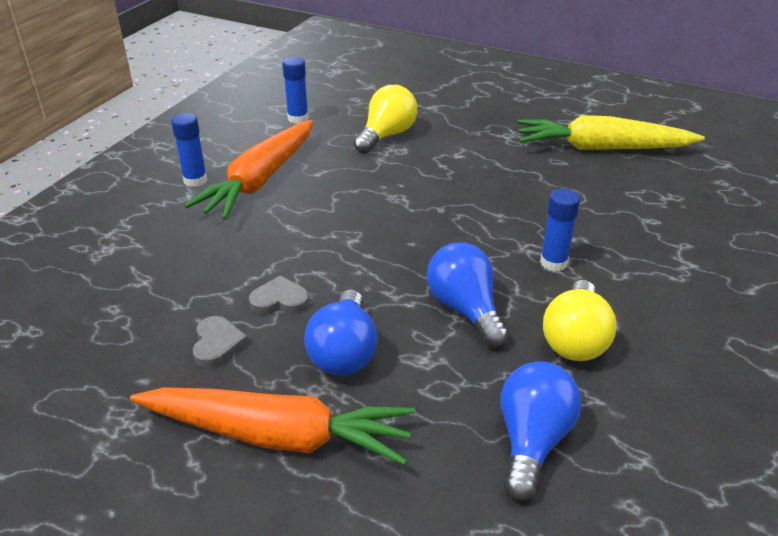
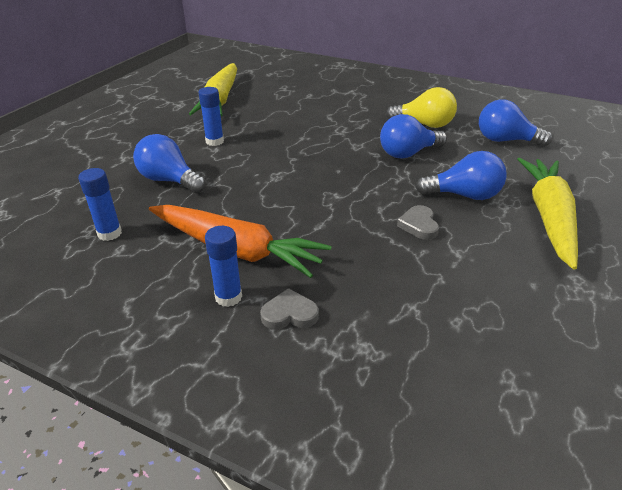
camera: 90 degrees left, 0 degrees up
orange carrot [130,387,415,465] -> yellow carrot [517,158,578,270]
grey heart [192,316,248,368] -> grey heart moved to [260,288,319,329]
yellow light bulb [354,85,417,154] -> blue light bulb [133,134,206,193]
blue glue stick [540,189,580,272] -> blue glue stick moved to [198,87,224,146]

